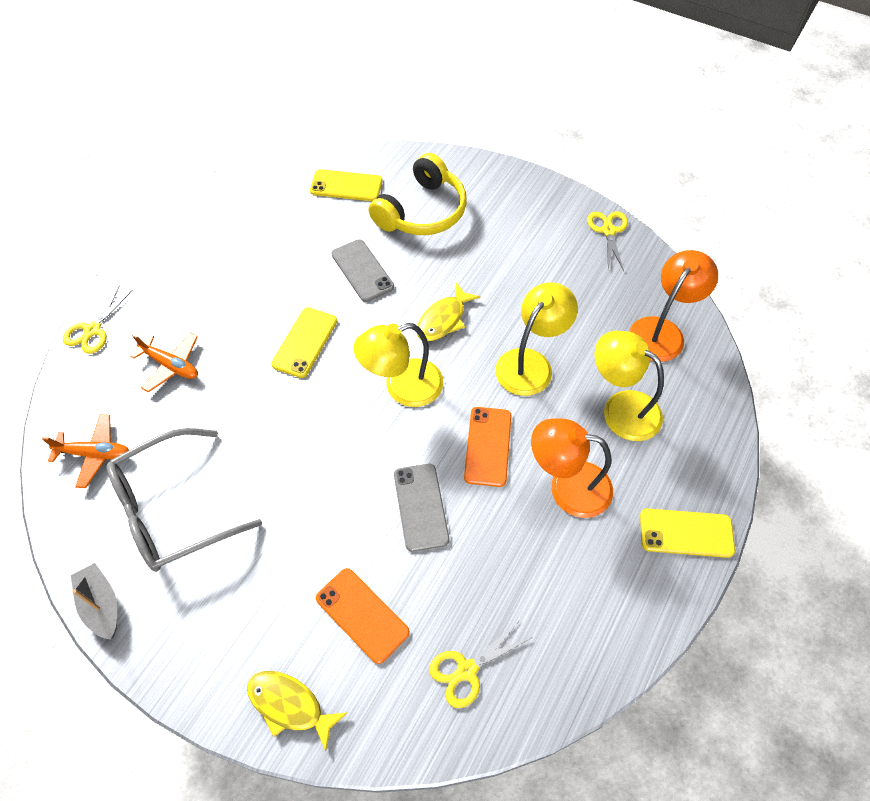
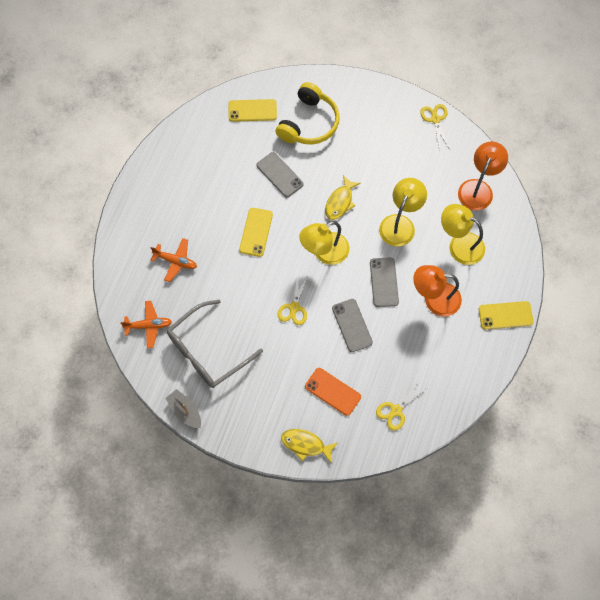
camera: 10 degrees left, 10 degrees up
yellow scissors [63,285,133,354] -> yellow scissors moved to [278,274,309,325]
orange phone [464,407,512,487] -> grey phone [370,257,399,307]

